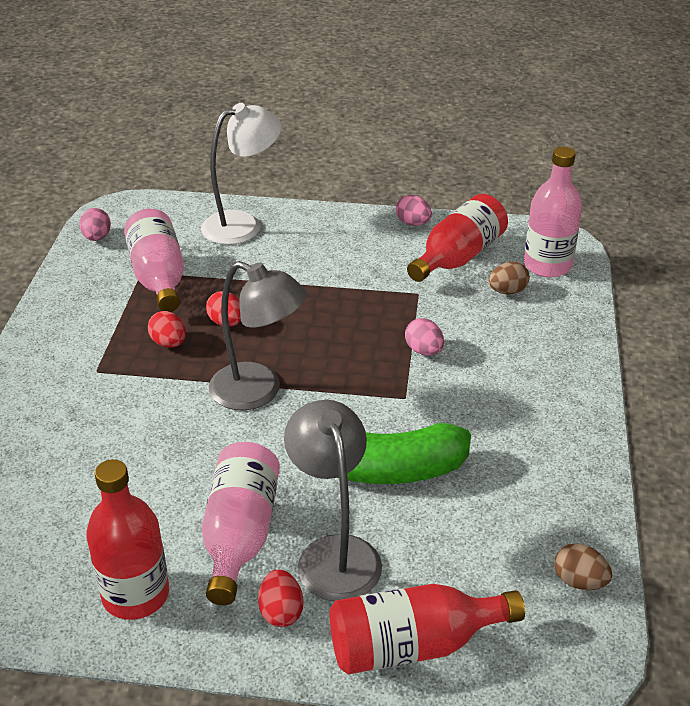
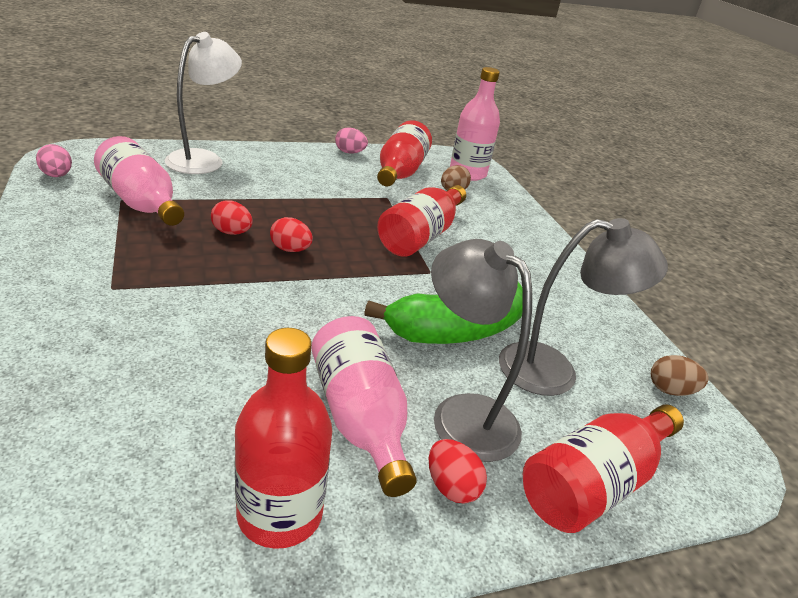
camera: 30 degrees left, 5 degrees down
red egg [148,311,186,348] -> red egg moved to [270,217,313,252]
grey lamp [209,261,307,410] -> grey lamp moved to [499,218,668,396]
pink egg [405,318,444,356] -> red bottle [377,185,466,257]

